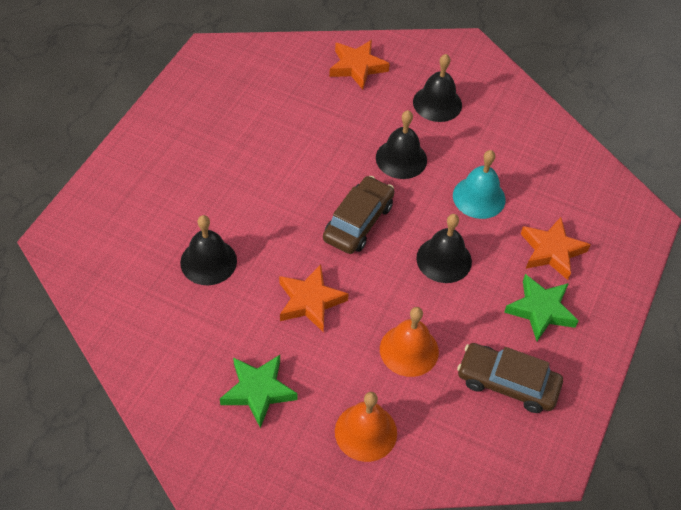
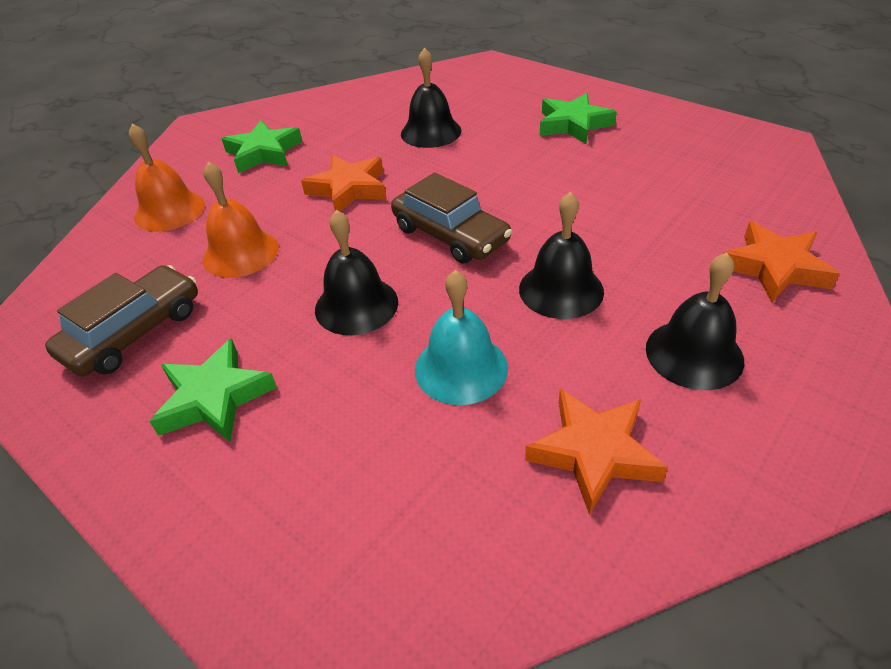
camera: 110 degrees right, 10 degrees down
orange star [521,217,591,280] -> orange star moved to [525,389,668,515]
none -> green star [540,93,617,144]

